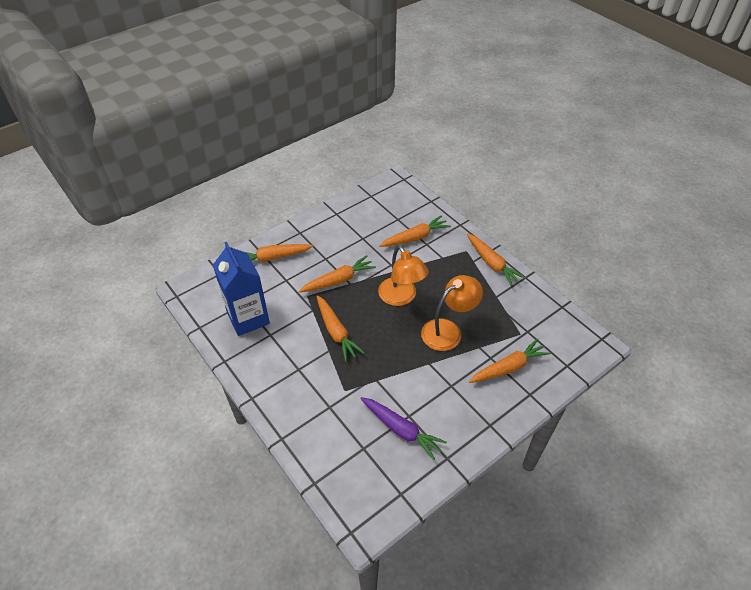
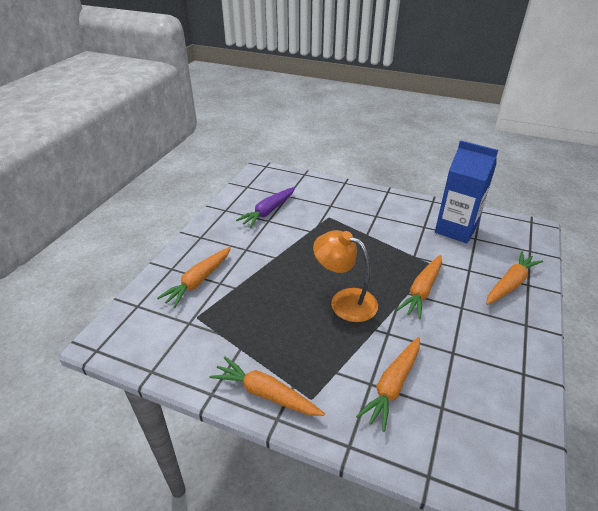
camera: 150 degrees right, 10 degrees down
orange carrot [316,295,364,362] -> none
purple carrot [360,397,447,460] -> purple carrot turned 60 degrees counterclockwise [236,187,295,228]
orange lamp [421,275,483,351] -> none

